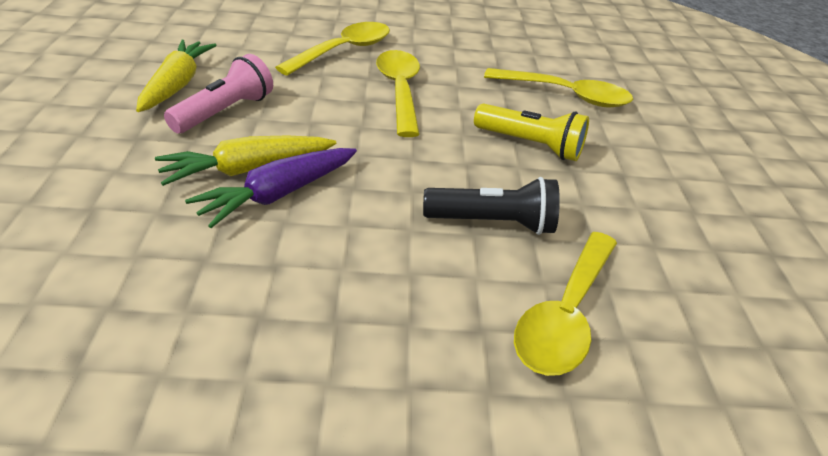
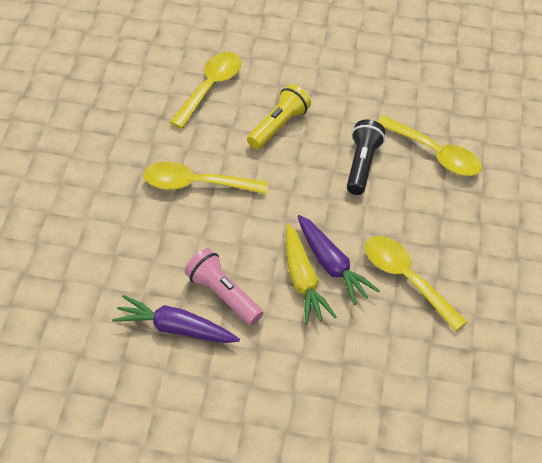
camera: 80 degrees left, 10 degrees up
yellow carrot [136,40,217,112] -> purple carrot [112,295,240,343]
yellow spoon [275,22,390,76] -> yellow spoon moved to [365,236,467,331]

